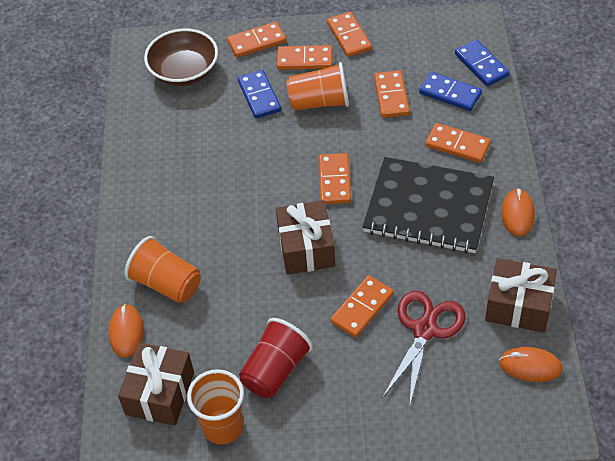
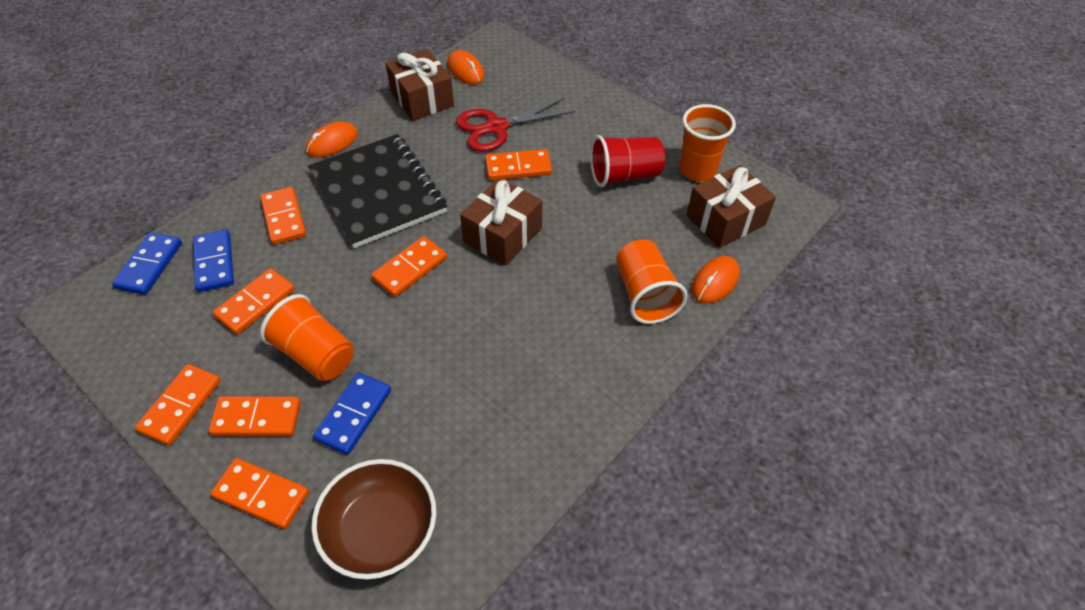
camera: 140 degrees left, 0 degrees up
orange domino [277,45,333,70] -> orange domino turned 45 degrees counterclockwise [209,396,301,436]

